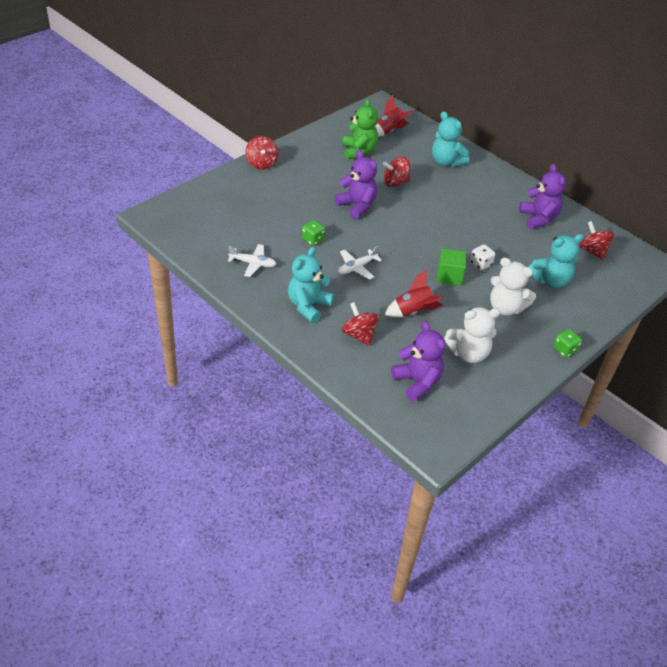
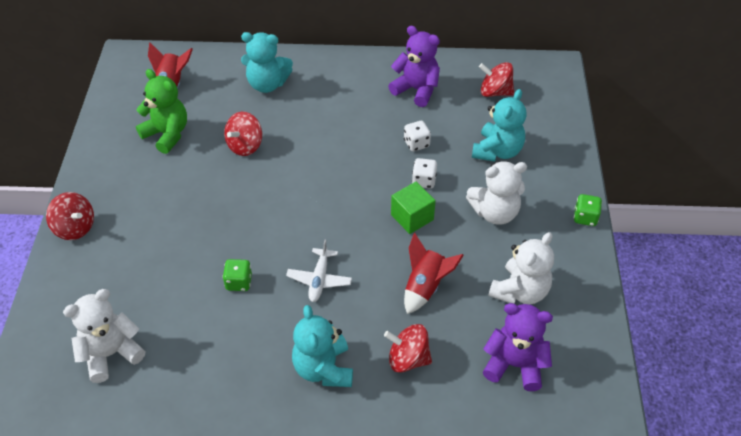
camera: 40 degrees left, 5 degrees up
white plane [228,244,276,277] -> none
purple teddy bear [335,150,377,219] -> none
none -> white teddy bear [63,289,145,383]
none -> white dice [404,121,431,151]

